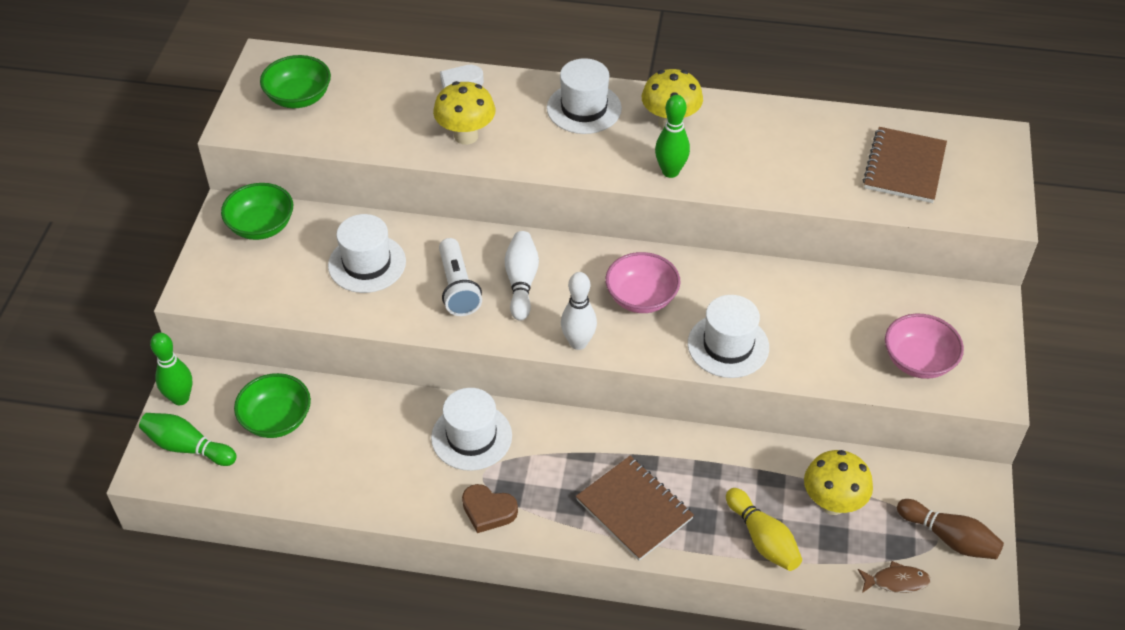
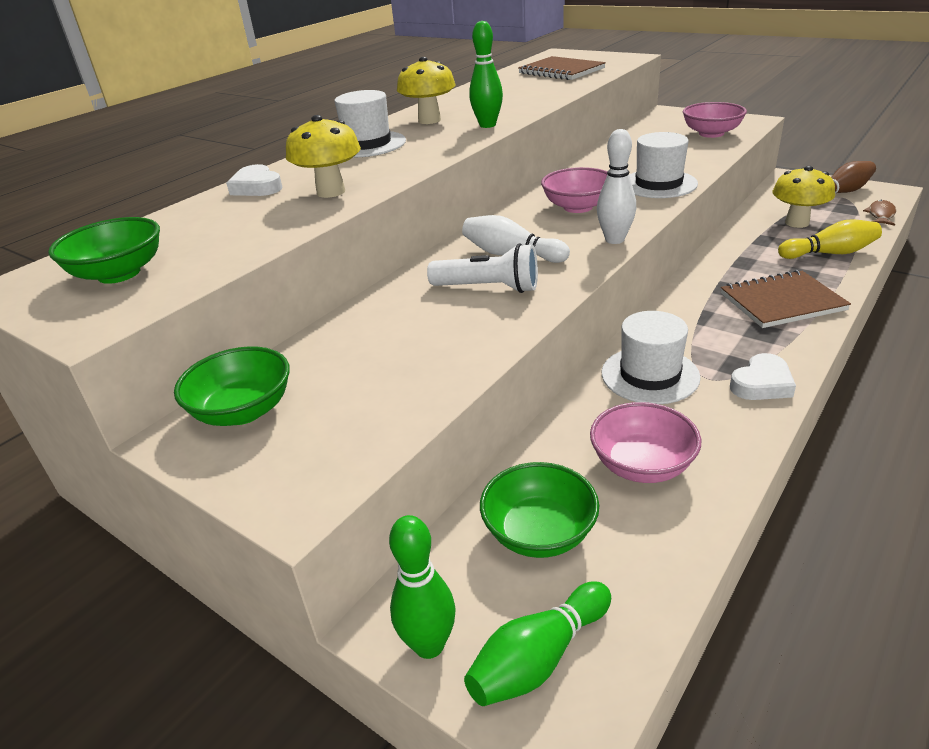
camera: 60 degrees left, 15 degrees down
white hat [328,214,406,293] -> none
brown heart [462,484,518,533] -> white heart [730,353,796,400]
none -> pink bowl [590,402,701,483]

